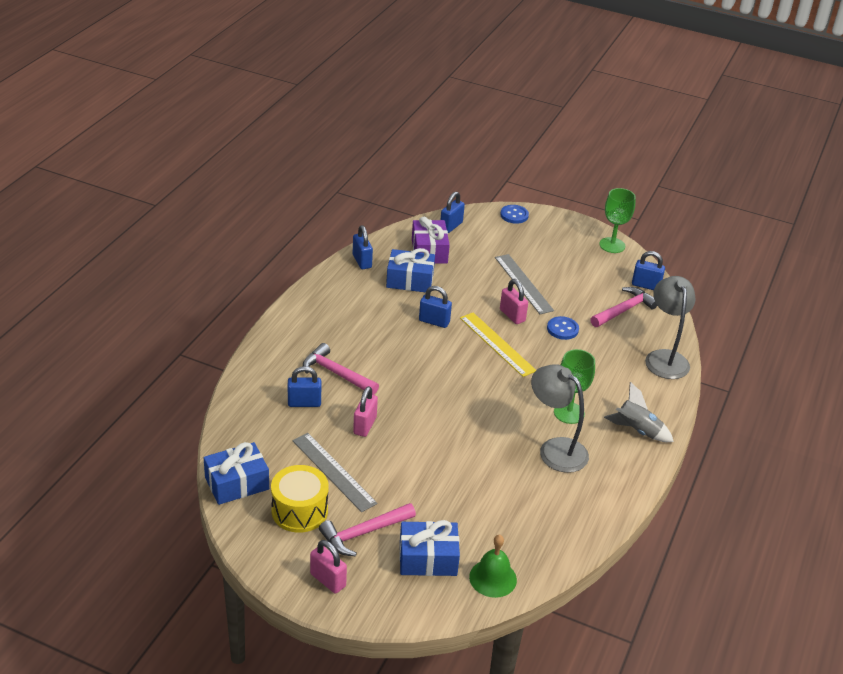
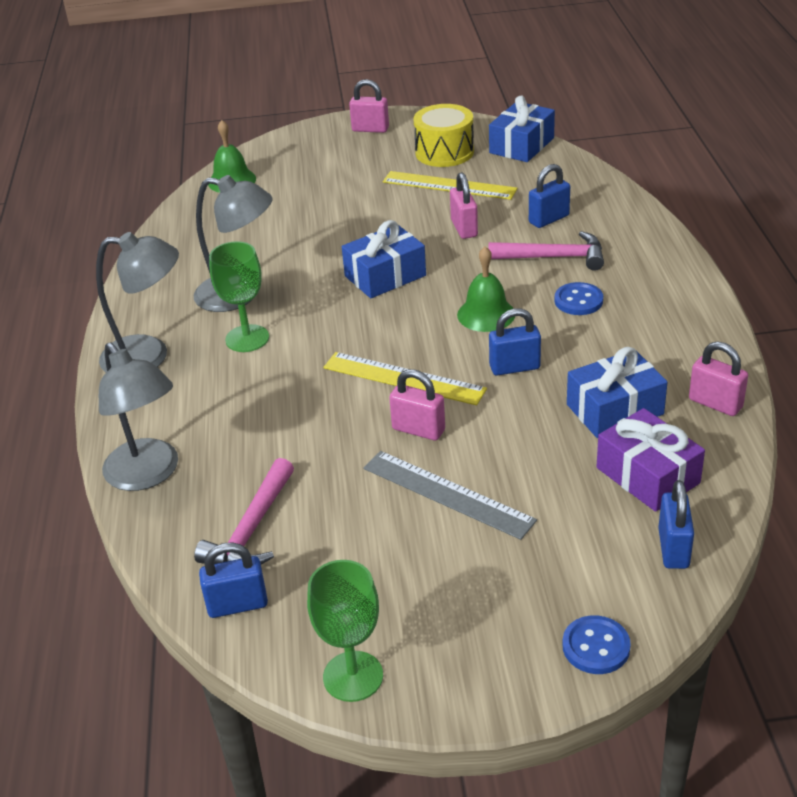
camera: 155 degrees right, 0 degrees up
grey ruler [292,433,377,512] -> yellow ruler [383,171,517,200]
pink hammer [319,503,416,557] -> none
blue padlock [353,225,373,269] -> pink padlock [689,341,748,416]
blue gift [399,520,460,576] -> blue gift moved to [342,220,426,298]
blue button [547,316,579,340] -> blue button moved to [554,282,603,315]
grey rocket [604,382,674,442] -> grey lamp [96,232,179,372]
none -> green bell [457,246,515,332]

